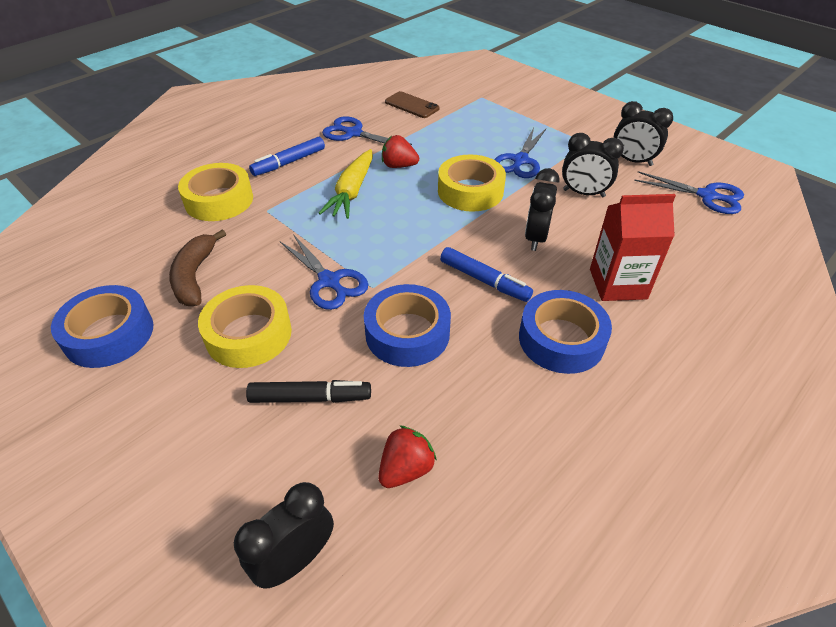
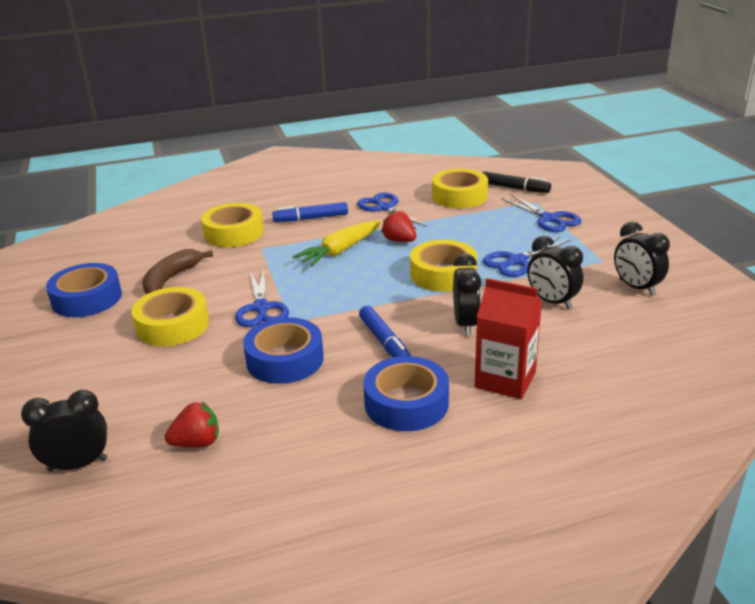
camera: 30 degrees right, 15 degrees down
black marker [246,380,371,403] -> black marker moved to [482,171,551,193]
brown phone [385,91,440,118] -> yellow tape [432,169,488,208]
black clock [525,168,560,251] -> black clock turned 135 degrees clockwise [453,253,481,335]
blue scissors [634,171,744,214] -> blue scissors moved to [502,194,581,232]

